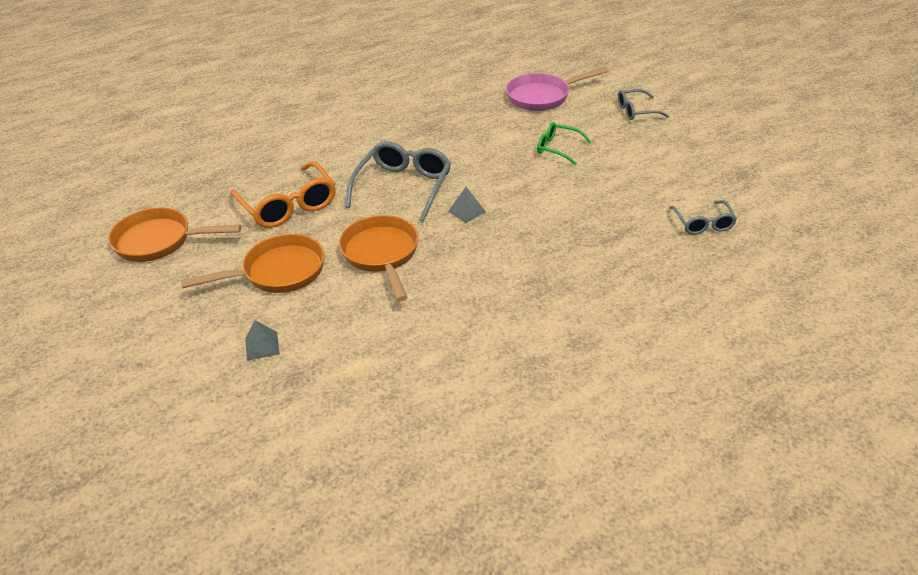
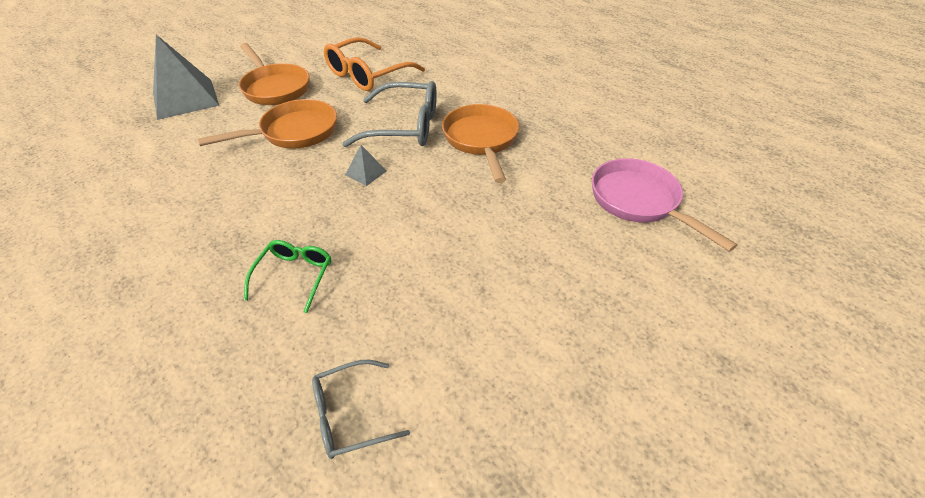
camera: 75 degrees right, 5 degrees up
orange pan [108,208,242,262] -> orange pan moved to [442,104,519,183]
grey pyramid [245,320,280,361] -> grey pyramid [153,35,219,120], size x2.29
green glasses [537,122,591,165] -> green glasses moved to [244,240,331,313]
grey glasses [618,89,669,120] -> none

